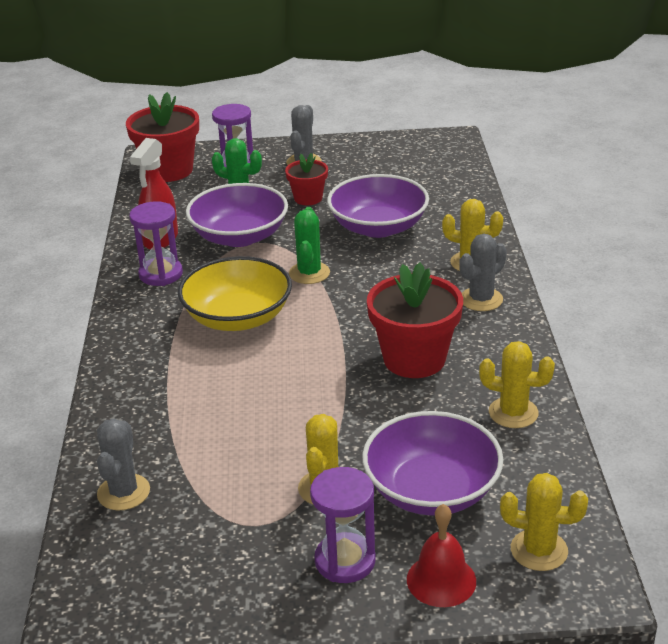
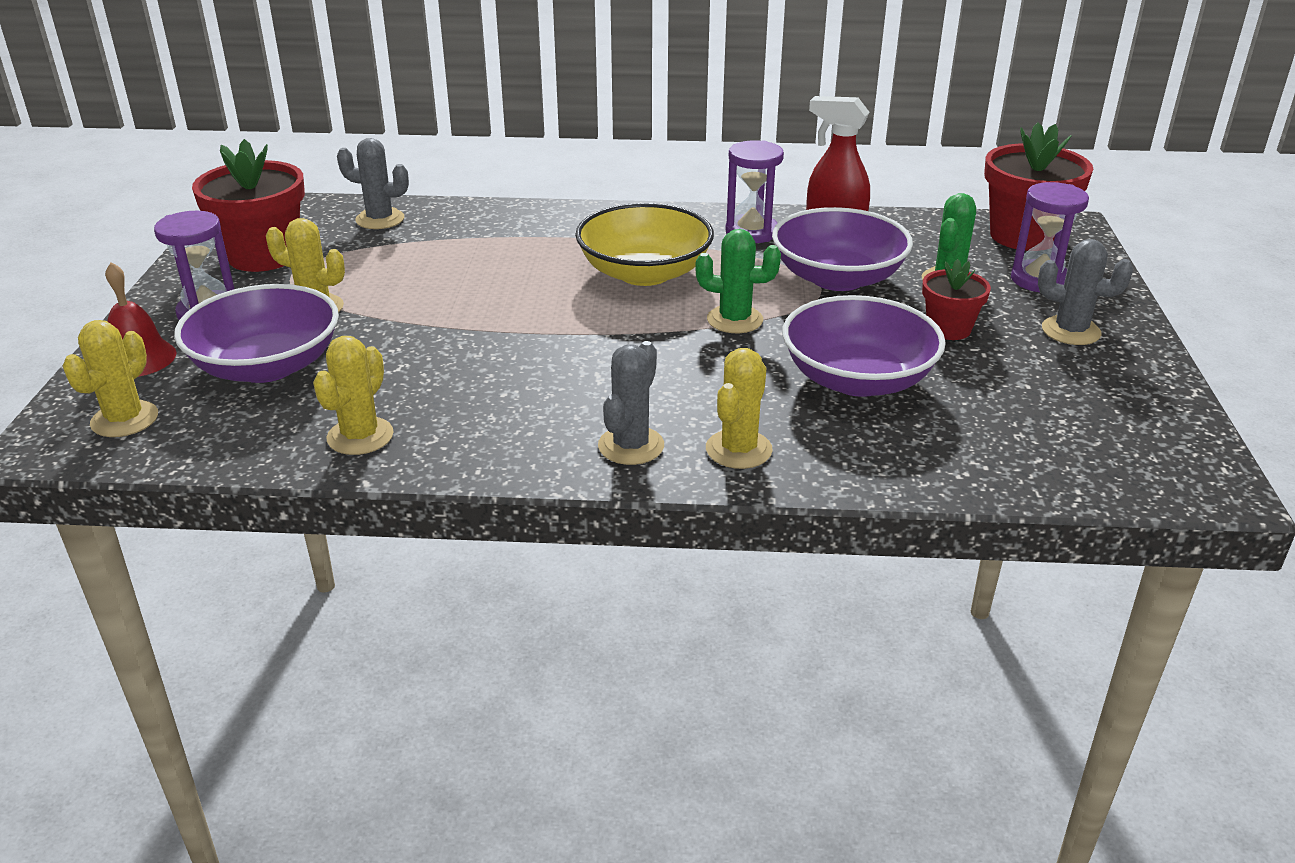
camera: 95 degrees right, 0 degrees up
red flower pot [367,263,463,378] -> red flower pot moved to [192,139,305,272]
grey cactus [459,234,507,311] -> grey cactus turned 60 degrees clockwise [598,341,664,465]

